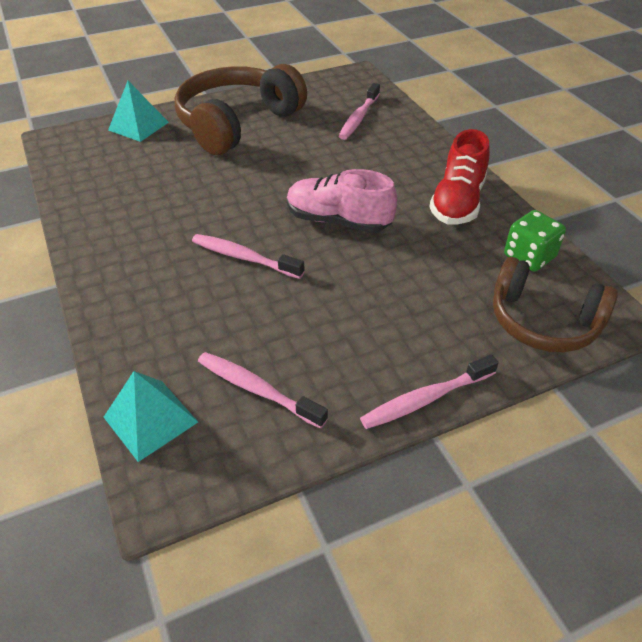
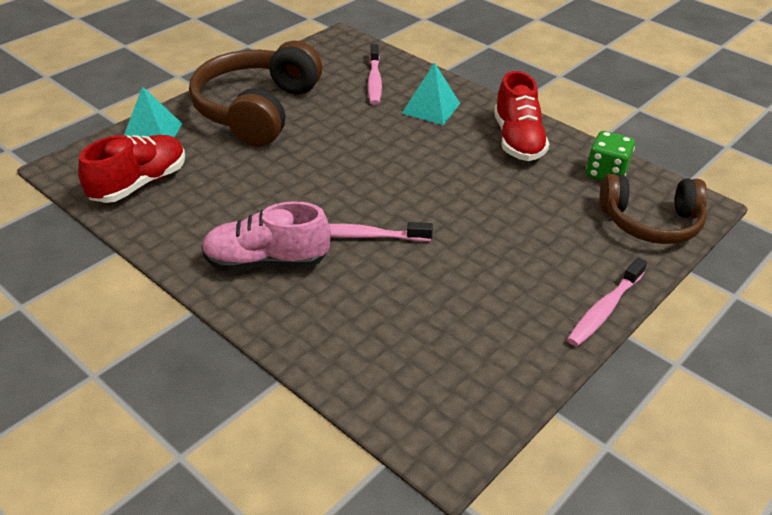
camera: 25 degrees left, 5 degrees down
turquoise pyramid [104,371,198,462] -> turquoise pyramid moved to [401,62,460,125]
pink toothbrush [198,352,328,429] -> none
pink shoe [287,169,397,233] -> pink shoe moved to [201,201,331,271]
none -> red shoe [78,135,185,203]

